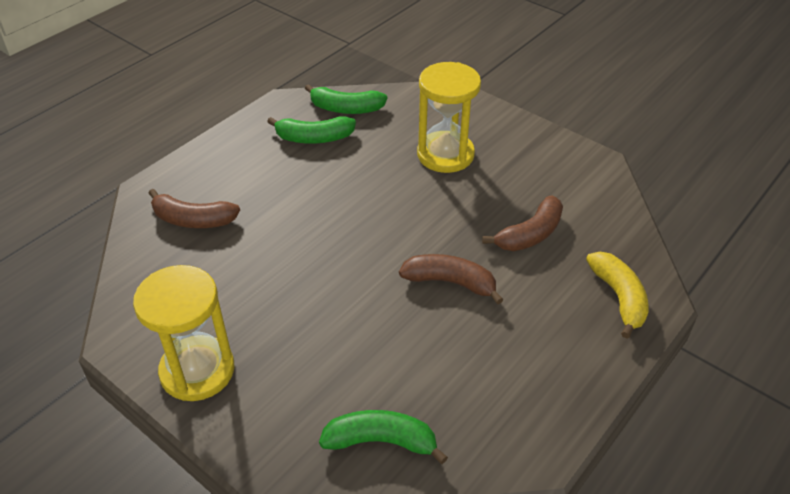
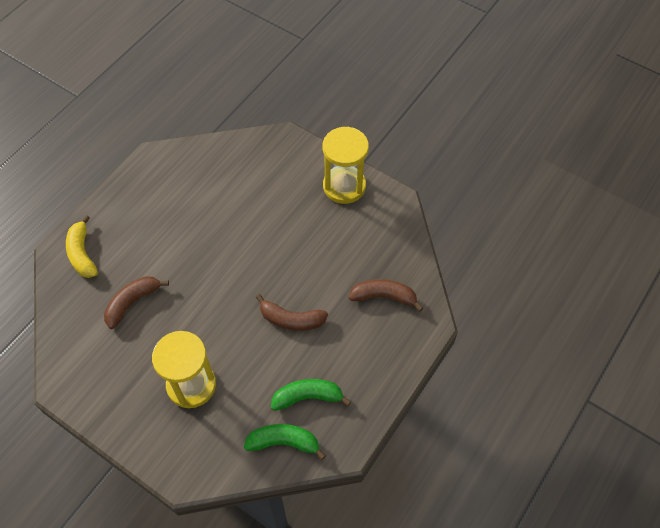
camera: 175 degrees right, 15 degrees up
green banana [319,410,448,464] -> none
brown banana [399,254,504,304] -> brown banana moved to [256,294,328,331]

